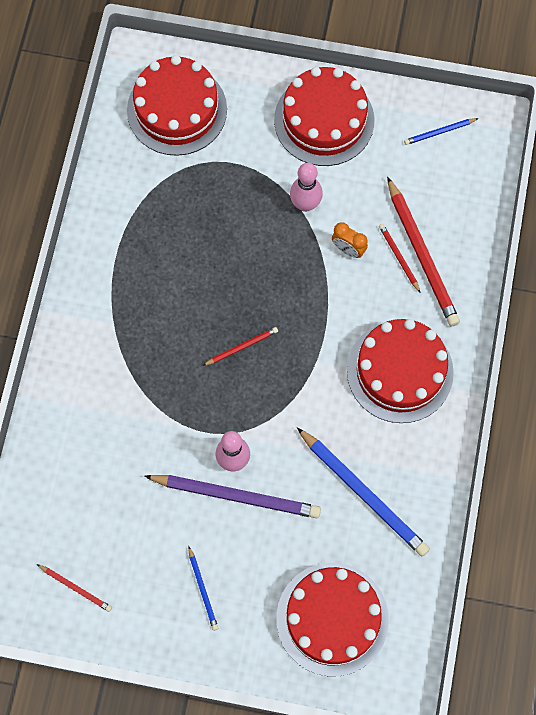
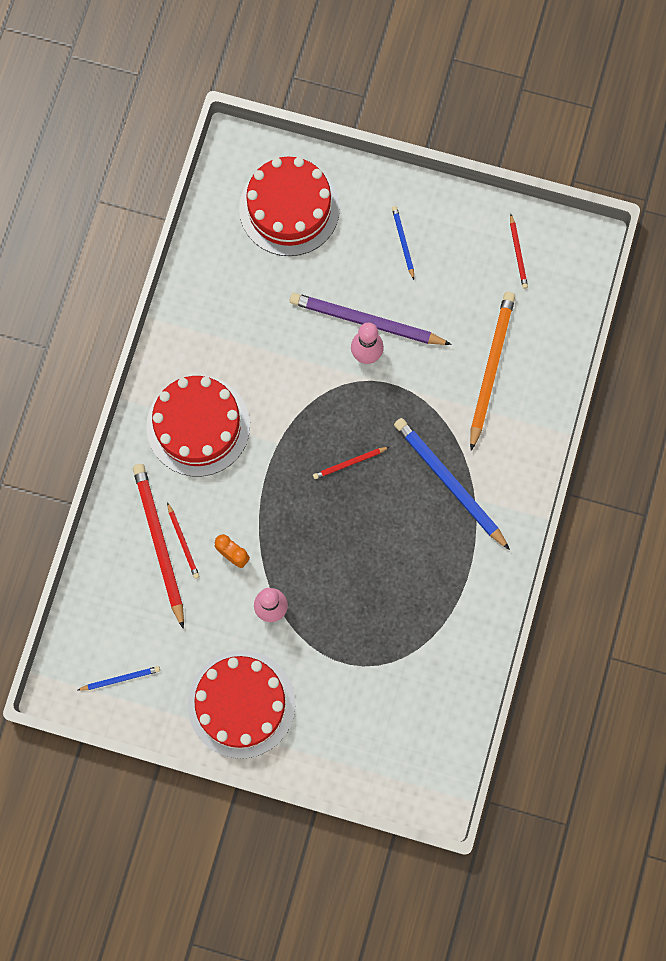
camera: 175 degrees left, 5 degrees up
red pencil [37,564,112,612] -> red pencil turned 135 degrees counterclockwise [510,214,528,289]
red cake [127,55,227,156] -> none
blue pencil [297,427,430,556] -> blue pencil moved to [394,418,510,550]
none -> orange pencil [470,292,515,451]

